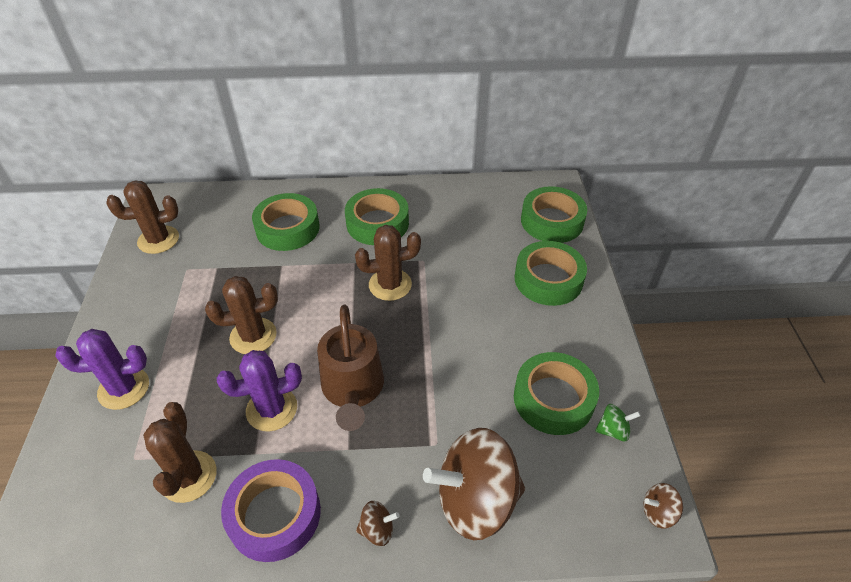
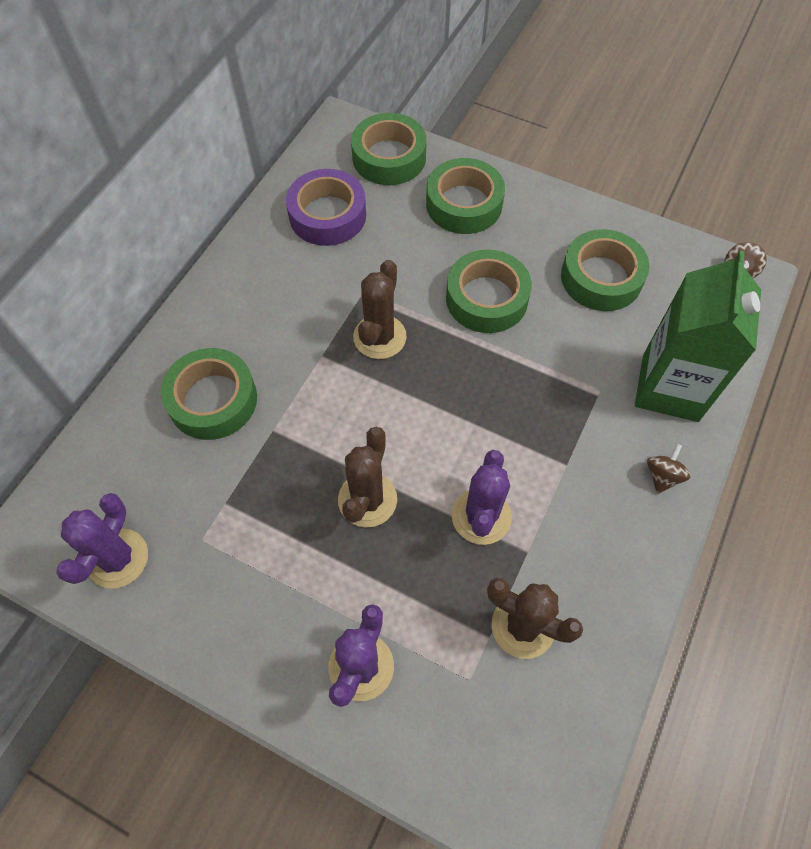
camera: 60 degrees left, 15 degrees up
brown cactus [106,180,179,254] -> purple cactus [56,493,148,589]
purple tape [221,459,321,562] -> purple tape moved to [286,169,366,246]
brown watering can [317,305,384,431] -> none
green tape [345,188,409,245] -> green tape moved to [446,250,532,333]
brown spinning top [423,428,525,540] -> green carton [635,250,761,422]
green spinning top [595,404,641,441] -> none

